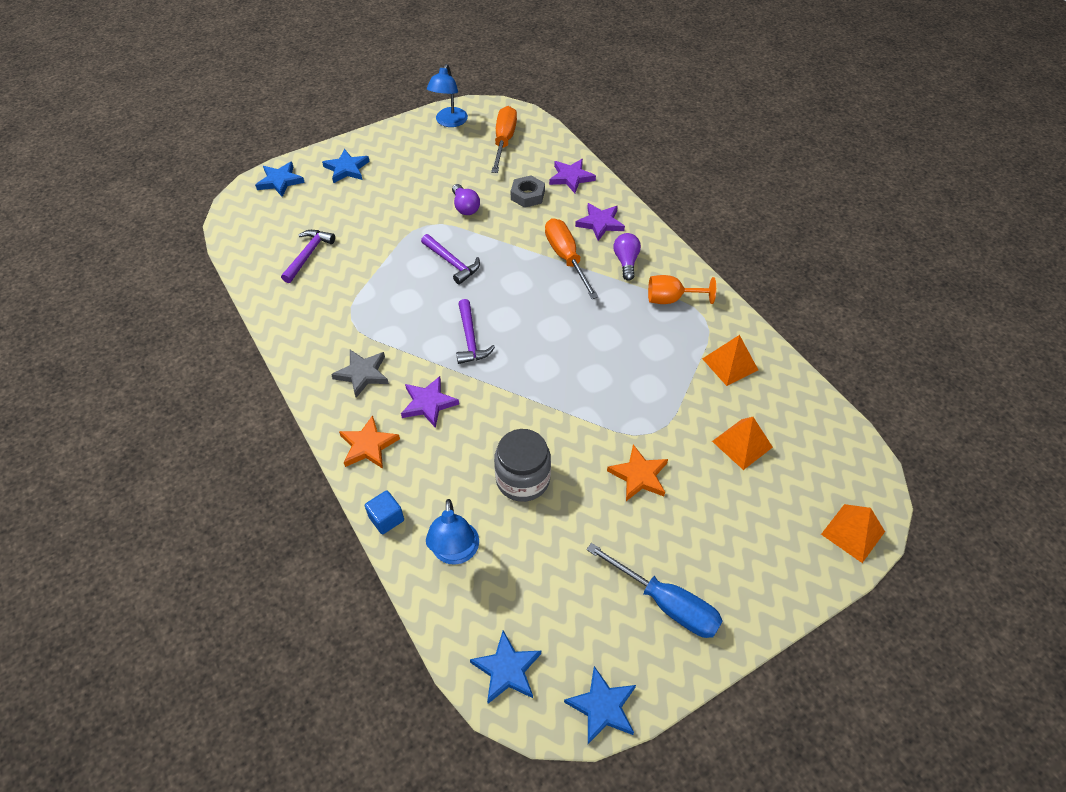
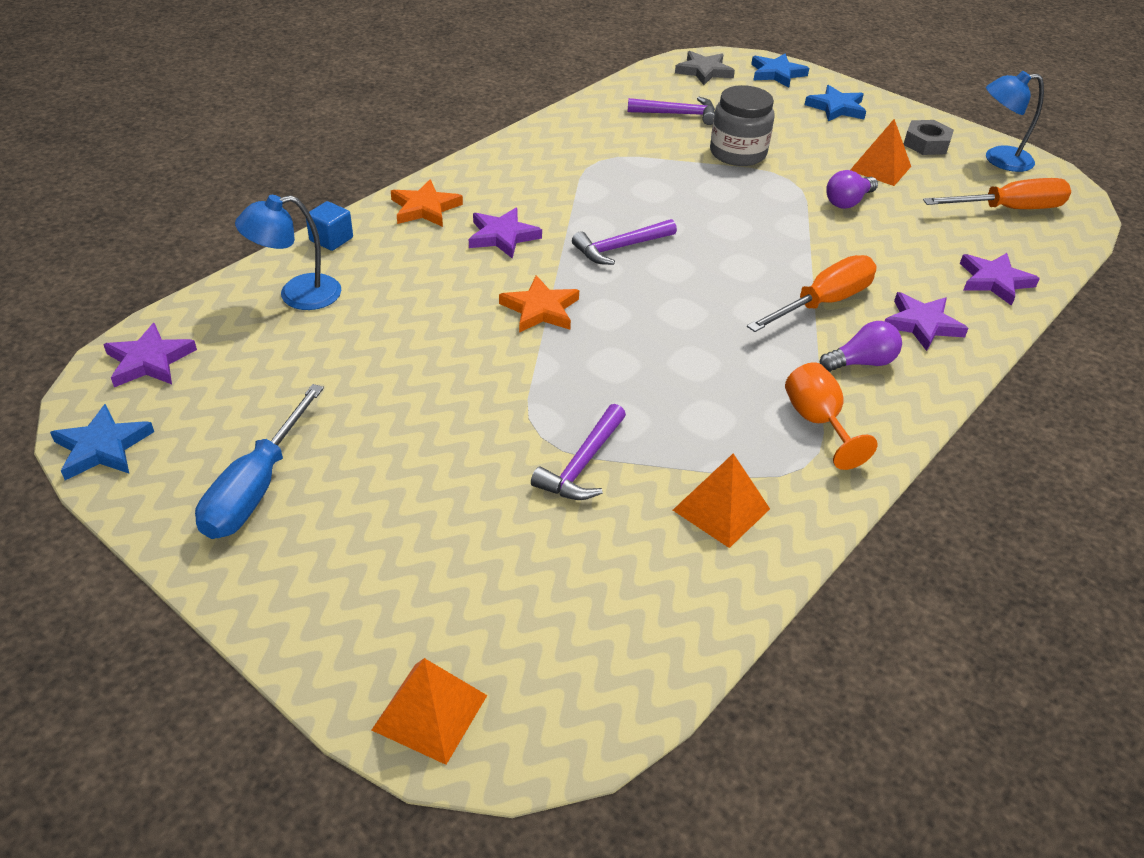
camera: 70 degrees right, 10 degrees down
grey star [331,350,389,398] -> grey star moved to [675,51,735,85]
purple hammer [421,234,480,284] -> purple hammer moved to [531,404,626,500]
blue star [470,630,541,704] -> purple star [103,323,197,387]
grey jar [494,429,551,502] -> grey jar moved to [710,85,774,166]
grey nut [511,176,545,208] -> grey nut moved to [904,120,954,155]
orange star [607,444,668,501] -> orange star moved to [499,275,579,333]
orange pyramid [712,417,773,470] -> orange pyramid moved to [850,119,911,186]

